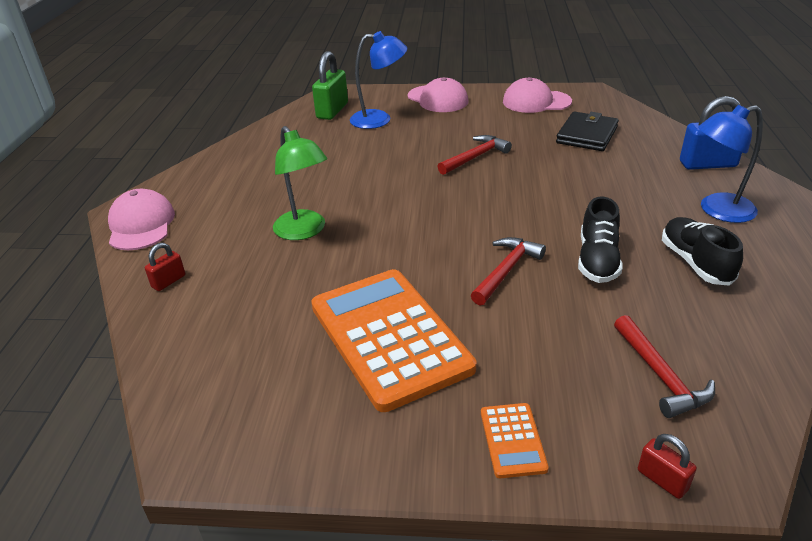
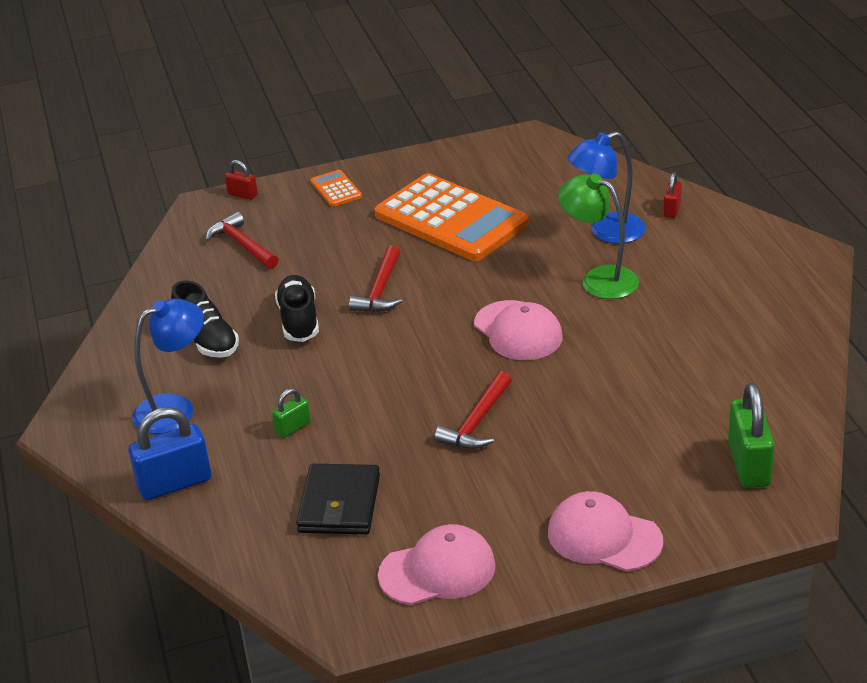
camera: 160 degrees right, 0 degrees up
pink cap [108,189,175,250] -> pink cap moved to [474,300,563,360]
blue lamp [350,31,407,129] -> blue lamp moved to [568,131,646,244]
none -> green padlock [272,388,311,438]

